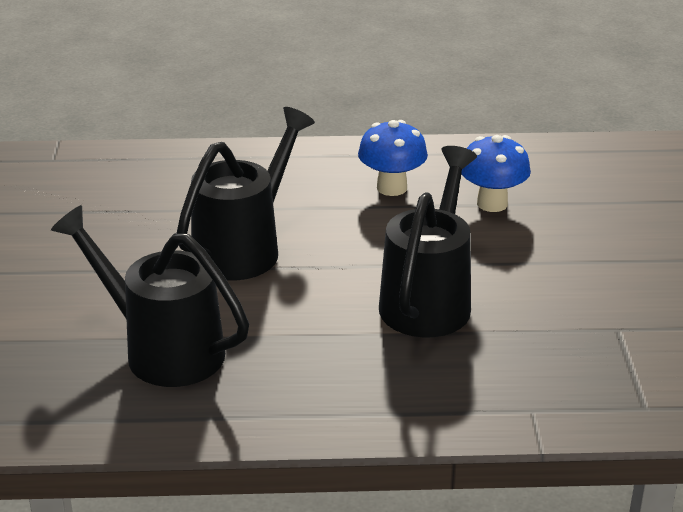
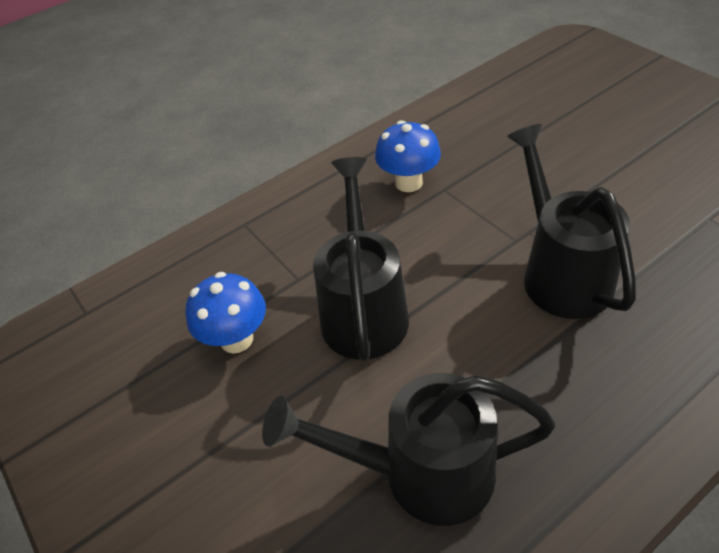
camera: 30 degrees left, 15 degrees up
blue mushroom [461,135,531,212] -> blue mushroom moved to [186,272,266,354]

